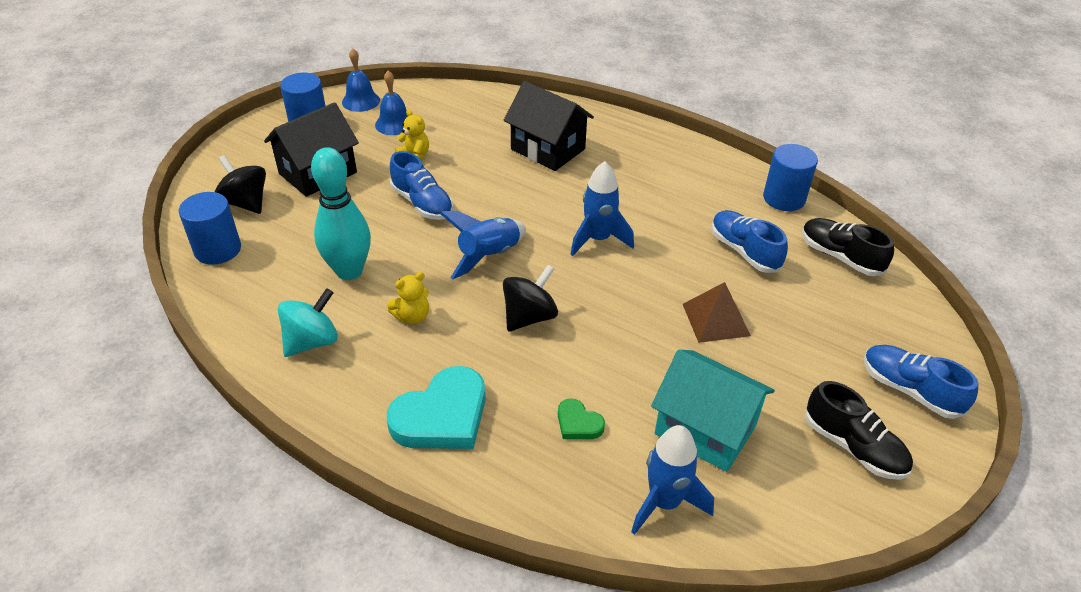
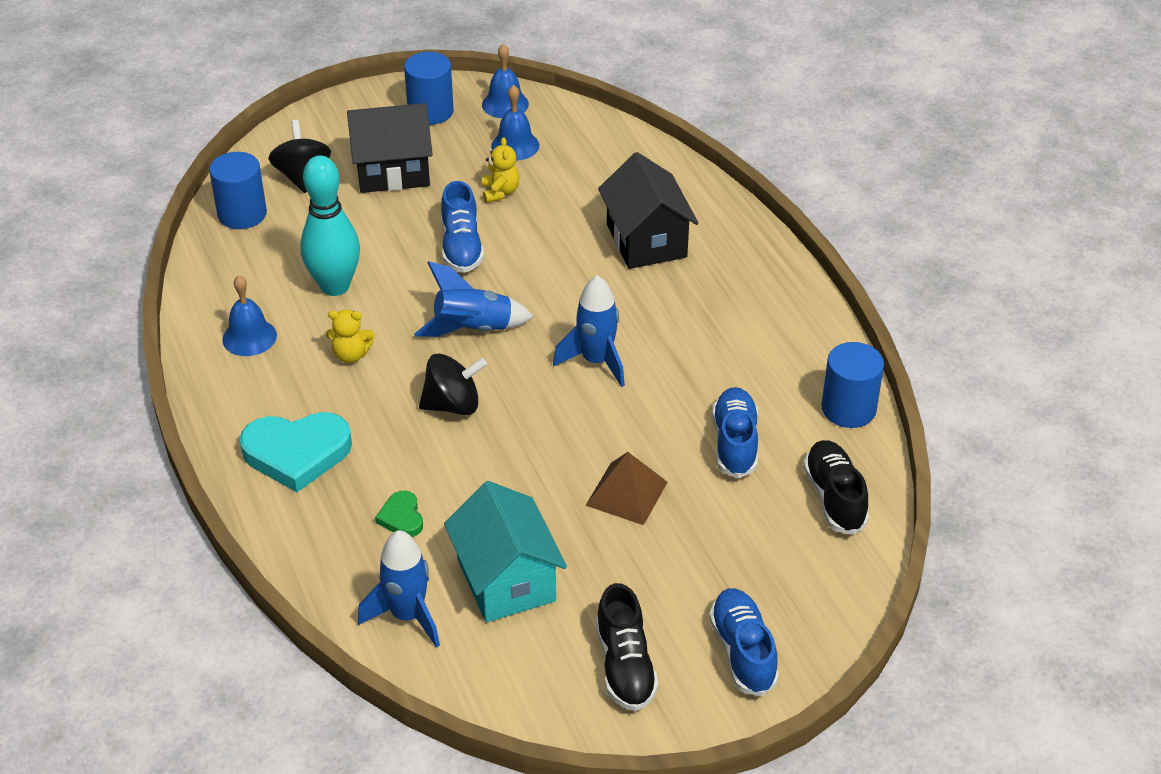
camera: 35 degrees right, 0 degrees up
turquoise spinning top [278,288,338,357] -> blue bell [222,275,277,356]

